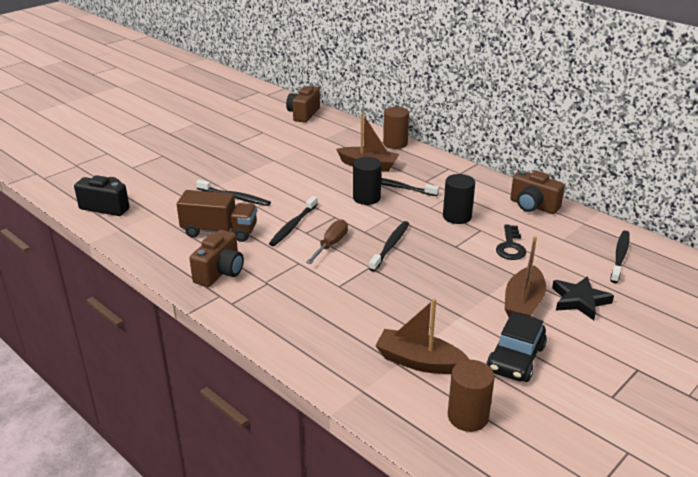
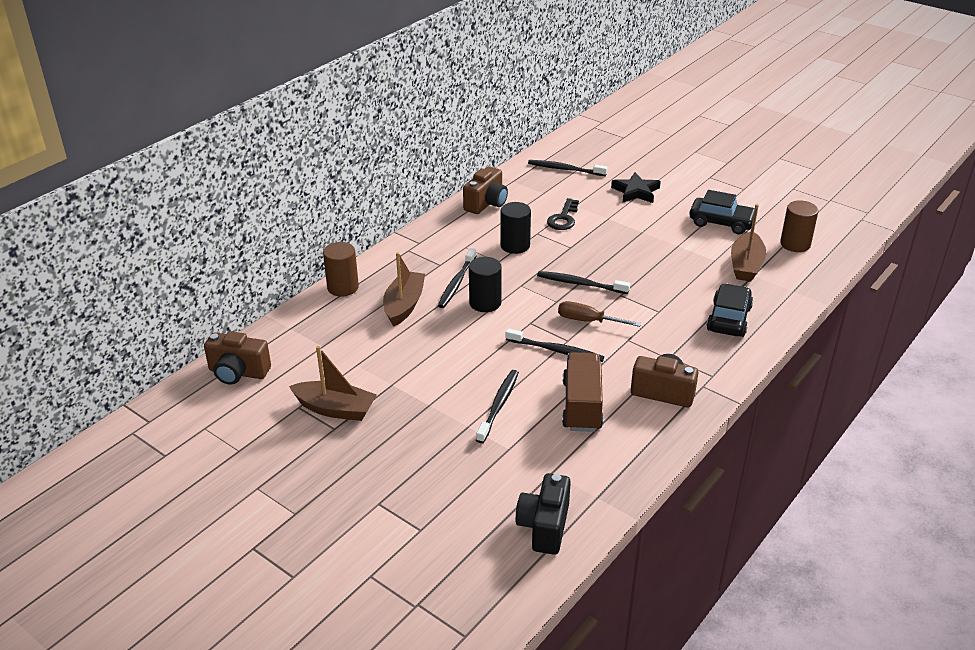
camera: 95 degrees left, 5 degrees up
black key [496,224,526,260] -> black key turned 105 degrees clockwise [547,198,579,230]
brown boat [505,236,546,317] -> brown boat moved to [289,346,377,421]
none -> black car [707,283,753,337]

